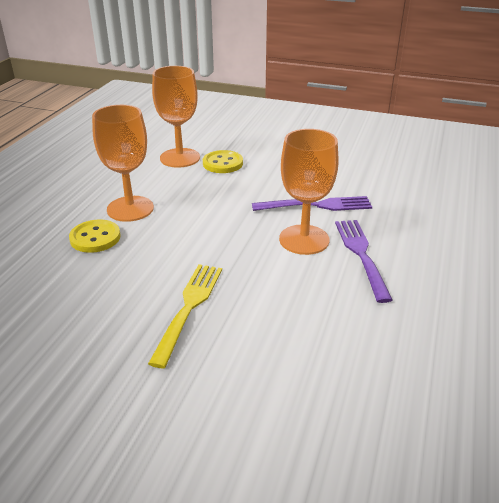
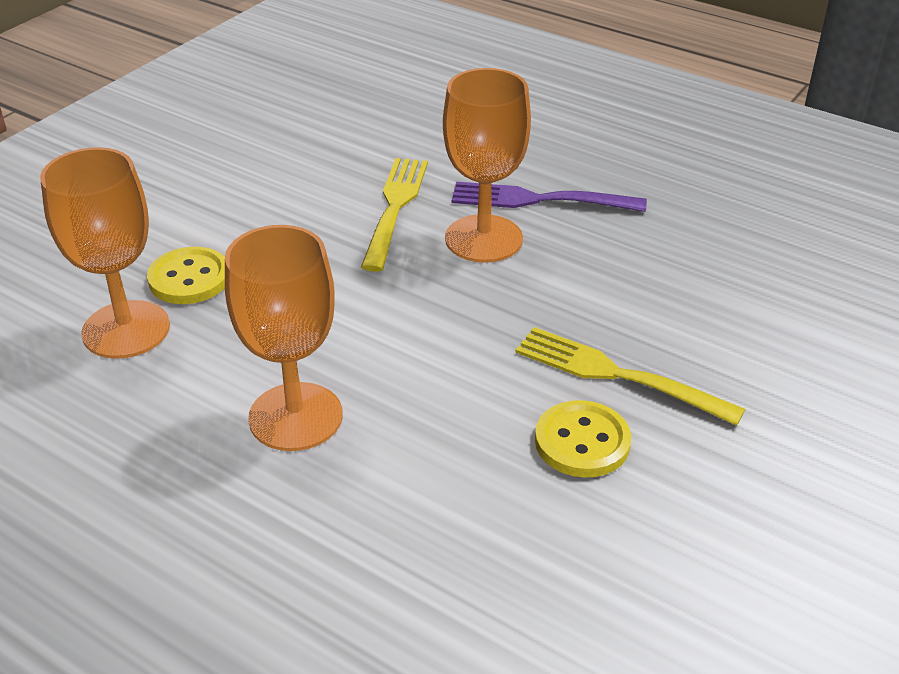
camera: 75 degrees left, 5 degrees up
yellow button [69,219,121,253] -> yellow button moved to [535,400,631,478]
purple fork [252,196,372,211] -> yellow fork [361,158,428,272]

